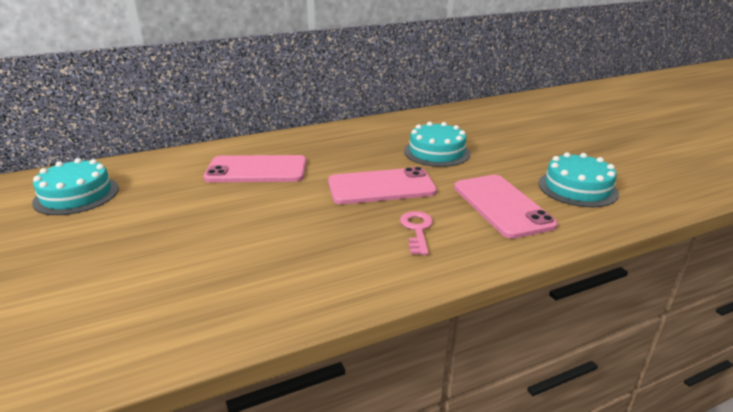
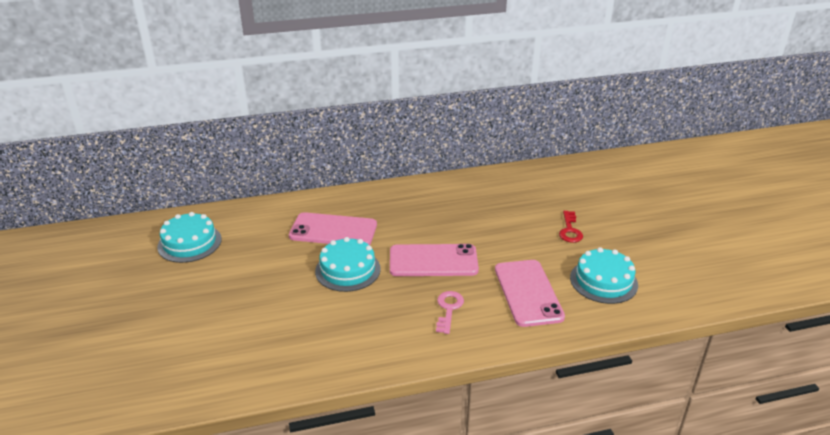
camera: 10 degrees right, 5 degrees up
turquoise cake [404,122,470,167] -> turquoise cake moved to [315,237,381,292]
none -> red key [559,211,583,243]

